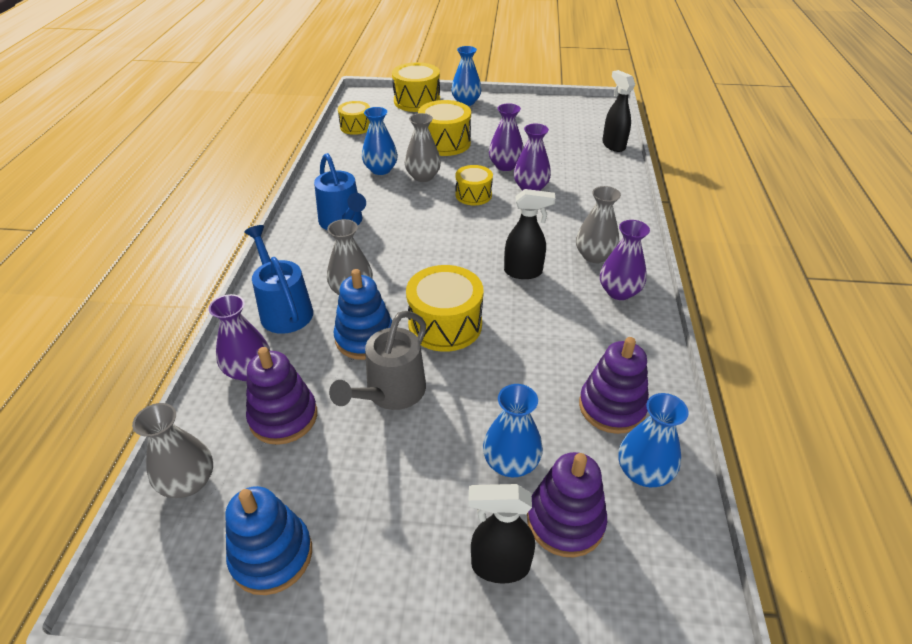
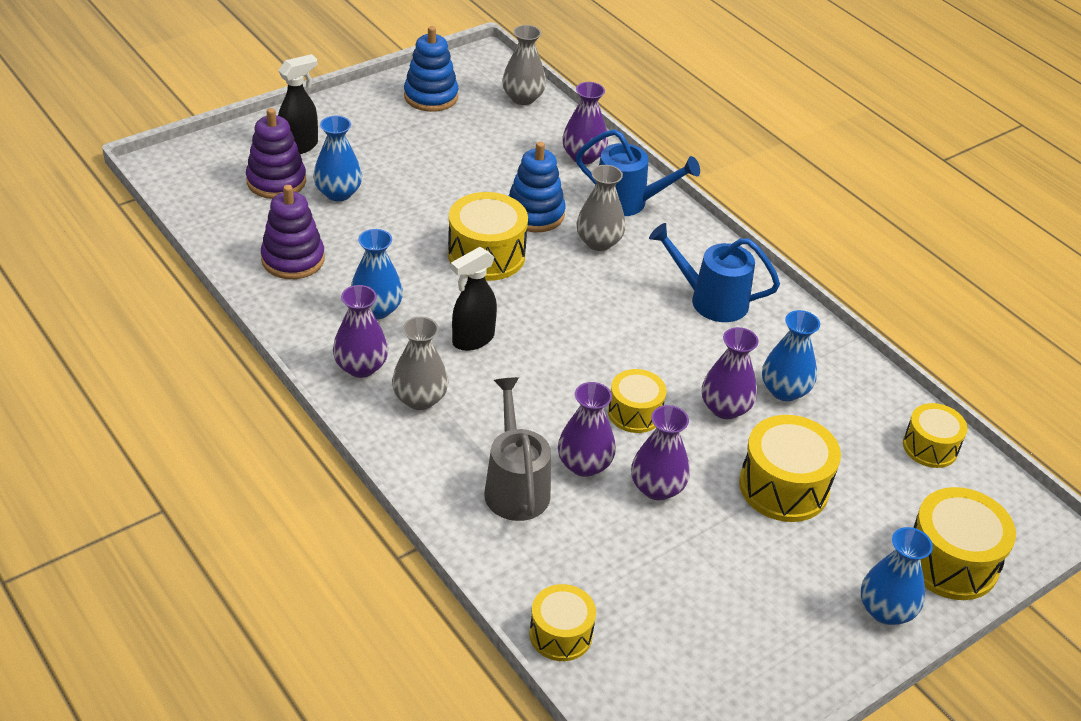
camera: 135 degrees right, 0 degrees up
purple stacking toy [246,347,317,445] -> none
grey watering can [329,311,426,410] -> grey watering can moved to [484,377,551,521]
grey vase [405,113,441,182] -> purple vase [702,327,759,419]
black spray bottle [602,70,635,152] -> yellow drum [529,584,596,661]
blue vase [619,393,689,487] -> blue vase moved to [351,229,403,319]

